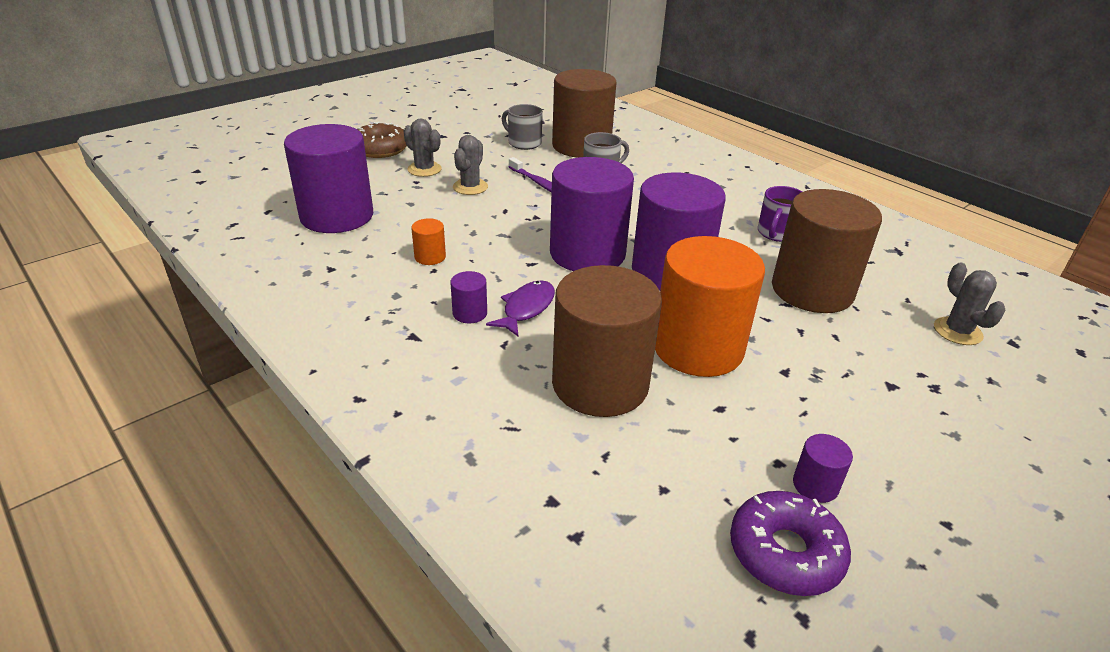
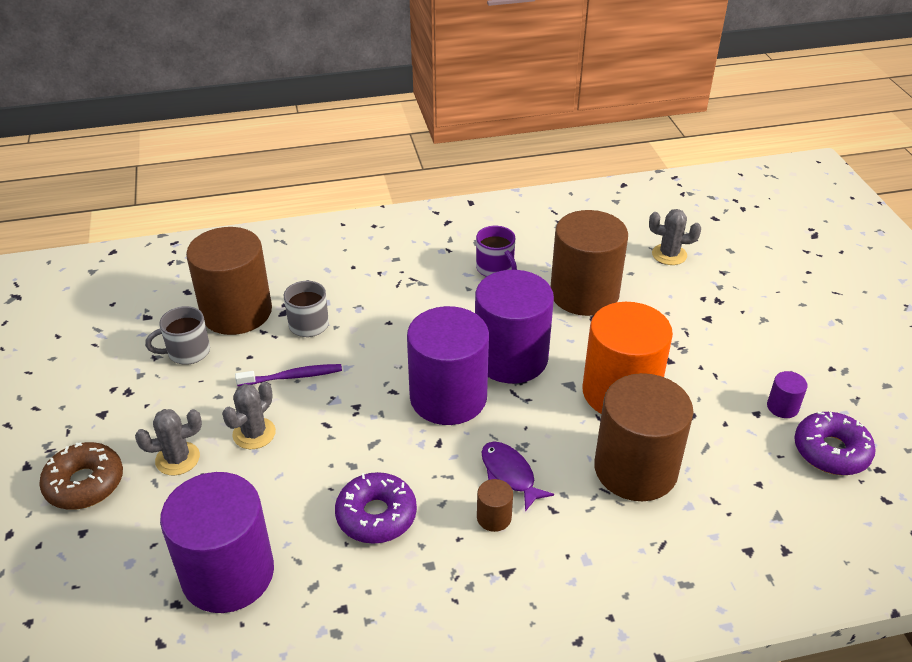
camera: 60 degrees left, 5 degrees up
orange cylinder [411,218,446,265] -> purple donut [335,472,417,544]
purple cylinder [451,271,487,324] -> brown cylinder [477,479,513,532]
grey cactus [453,135,488,195] -> grey cactus turned 75 degrees clockwise [222,382,276,449]

